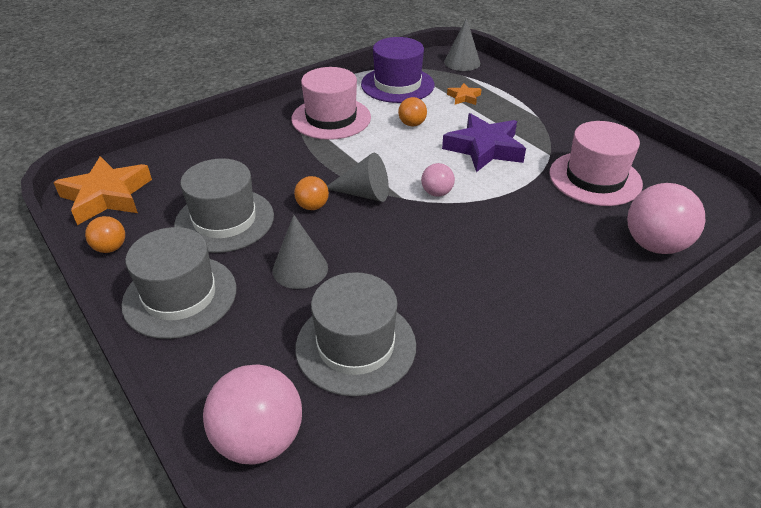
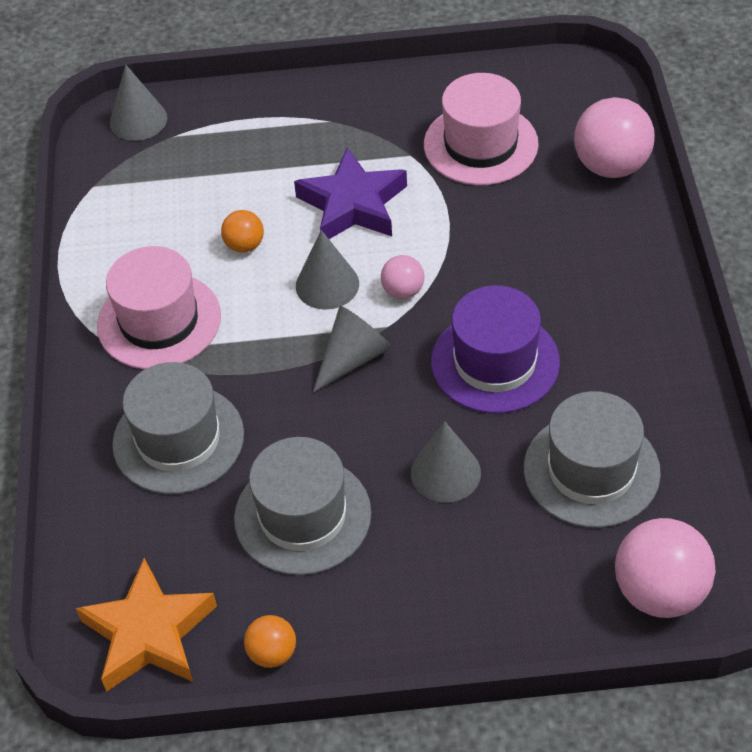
camera: 55 degrees left, 10 degrees up
grey hat [121,227,236,339] -> grey hat moved to [112,362,244,494]
orange ball [294,176,329,210] -> none
purple hat [361,37,434,103] -> purple hat moved to [431,285,560,414]
orange star [447,83,482,105] -> none
none -> grey cone [296,230,359,309]

